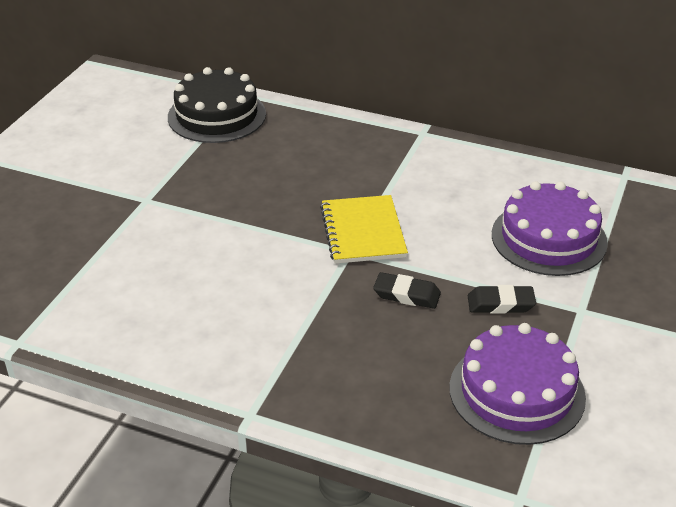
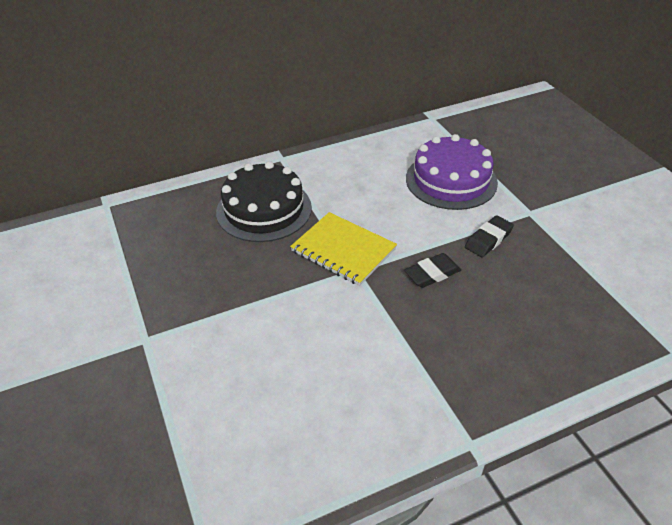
camera: 45 degrees left, 5 degrees up
black cake [168,67,266,143] -> black cake moved to [216,161,312,242]
purple cake [449,323,586,445] -> none

